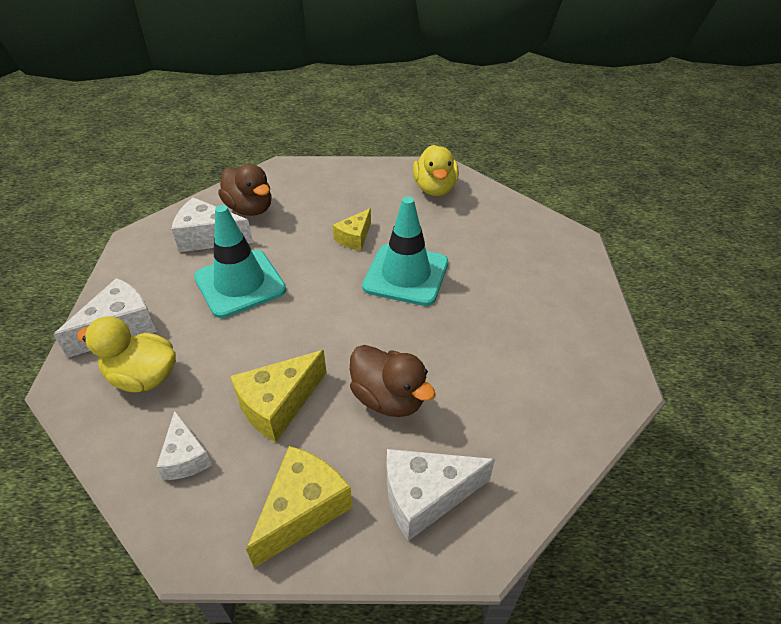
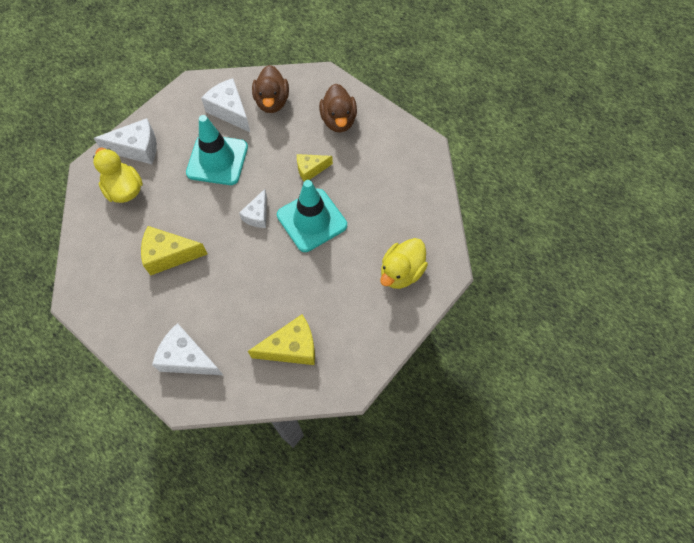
camera: 40 degrees right, 20 degrees up
white cheese [156,411,212,480] -> white cheese moved to [239,189,267,228]
yellow cheese [246,446,353,568] -> yellow cheese moved to [248,315,315,365]
brown duck [350,345,435,417] -> brown duck moved to [319,84,357,132]
yellow duck [413,145,459,196] -> yellow duck moved to [380,238,428,289]

